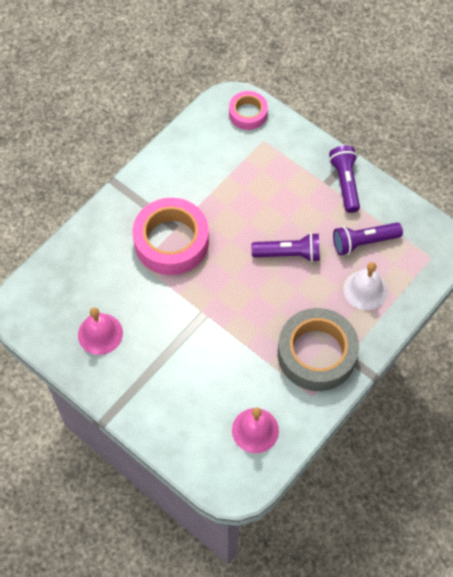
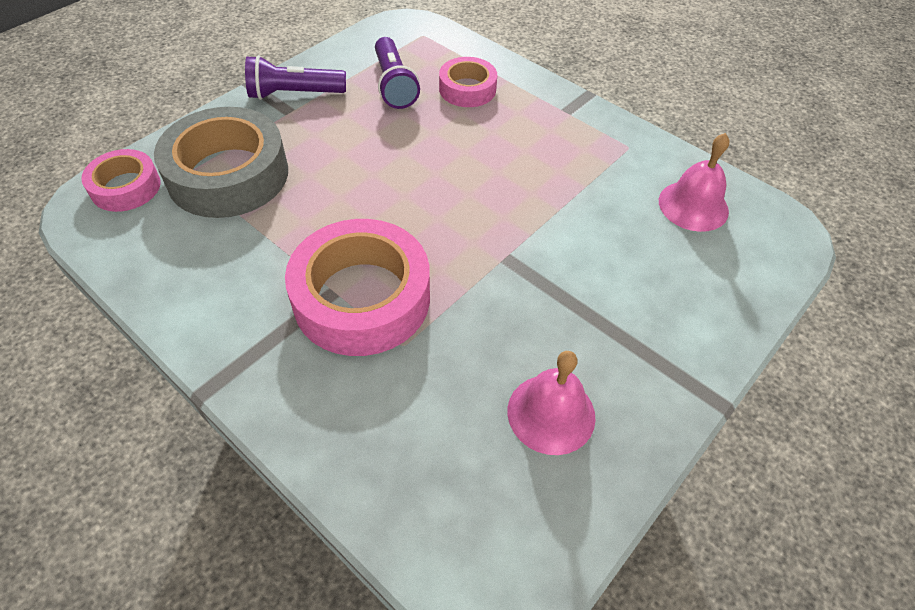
camera: 90 degrees left, 10 degrees down
purple flashlight [251,233,320,262] -> none
grey tape [278,308,359,391] -> grey tape moved to [154,107,288,218]
white bell [343,262,388,310] -> pink tape [439,57,497,107]

